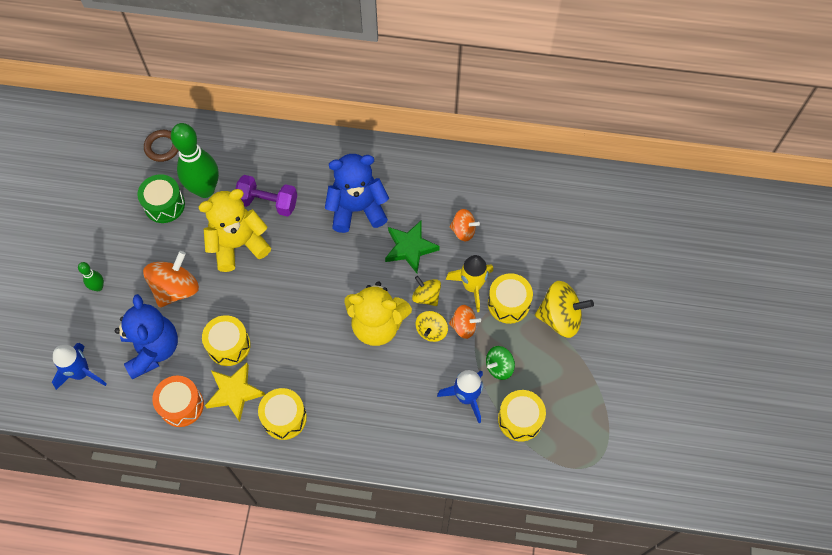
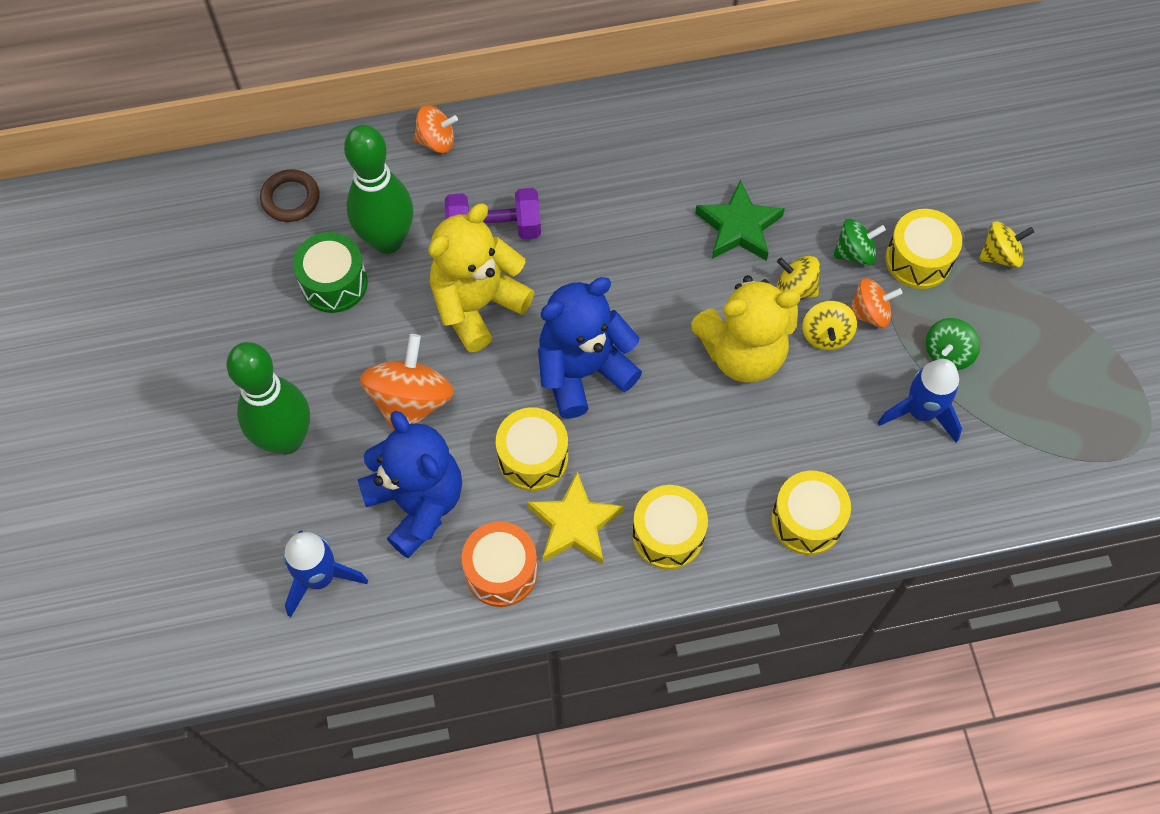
camera: 20 degrees left, 0 degrees up
green bowling pin [78,262,104,291] -> green bowling pin [226,342,310,455], size x2.20
blue teddy bear [325,154,389,233] -> blue teddy bear moved to [538,277,642,419]
yellow rocket [446,255,493,312] -> green spinning top [833,219,886,266]
orange spinning top [449,209,480,241] -> orange spinning top moved to [414,105,458,153]
yellow drum [498,390,546,442] -> yellow drum moved to [771,471,851,555]
yellow spinning top [535,281,594,338] -> yellow spinning top [979,221,1034,268], size x0.59

